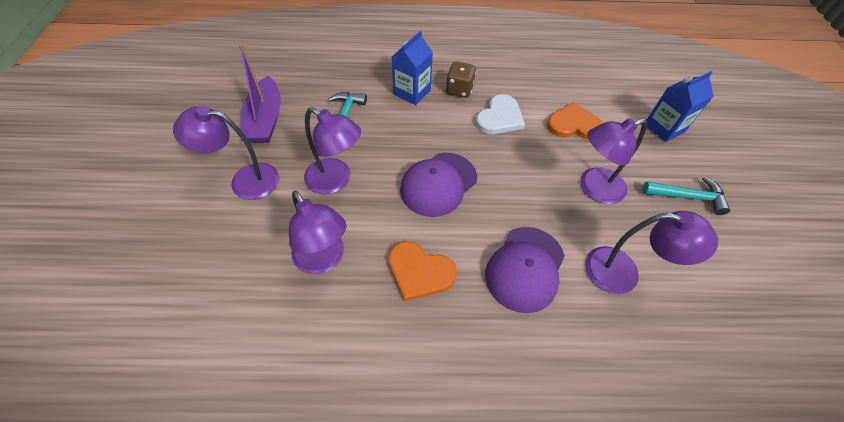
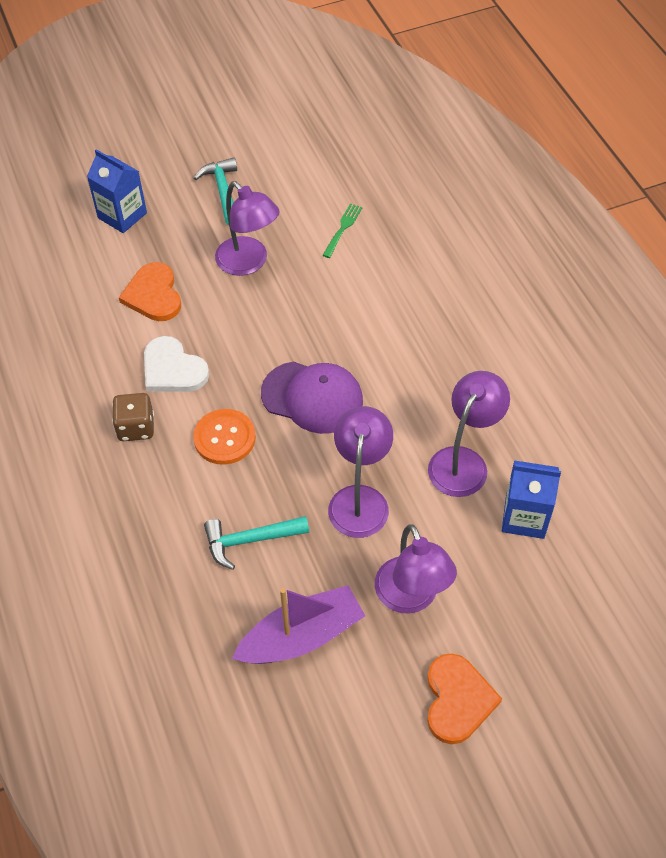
camera: 110 degrees left, 0 degrees up
orange heart [389,241,457,301] -> orange heart moved to [427,653,502,744]
blue carton [392,31,433,105] -> blue carton moved to [502,460,561,539]
white heart [476,94,525,134] -> white heart turned 150 degrees counterclockwise [144,336,209,392]
purple cap [485,227,565,313] -> none
purple lamp [585,211,718,294] -> green fork [323,203,362,258]
none -> orange button [193,409,256,465]

